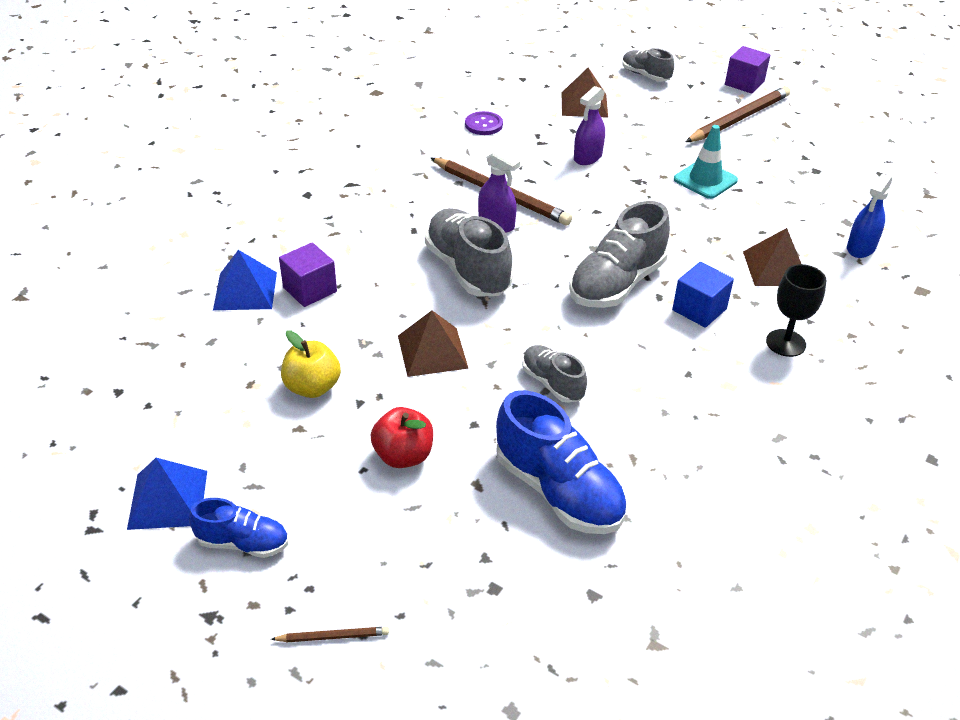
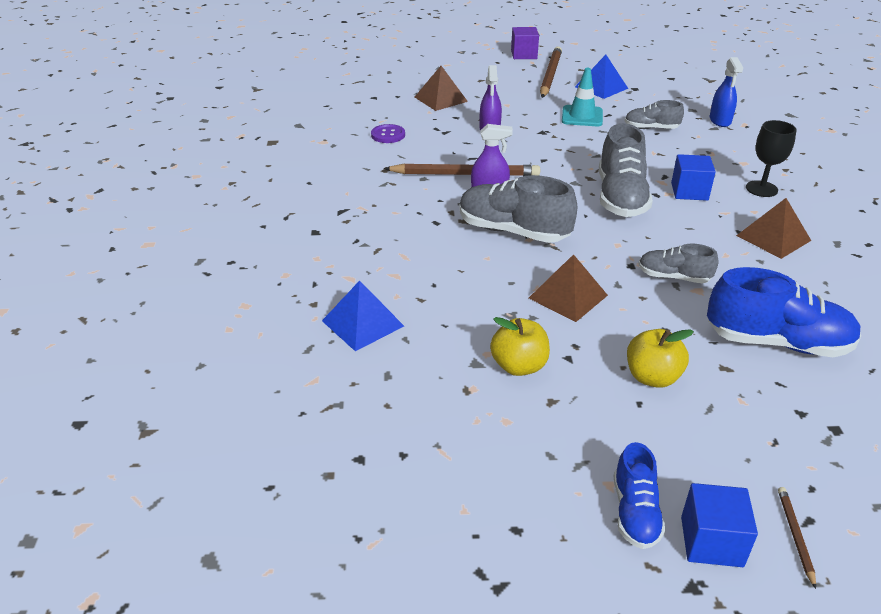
camera: 35 degrees left, 5 degrees down
blue pyramid [127,458,207,530] -> blue pyramid moved to [575,55,629,99]
blue shoe [189,498,288,558] -> blue shoe turned 120 degrees clockwise [614,442,666,549]
brown pencil [271,627,389,642] -> brown pencil turned 45 degrees counterclockwise [778,487,816,589]
purple cube [279,242,337,307] -> none
red apple [371,407,433,468] -> yellow apple [627,329,694,388]
grey shoe [622,48,674,81] -> grey shoe moved to [625,100,684,129]
brown pyramid [743,228,801,286] -> brown pyramid moved to [736,198,811,259]
none -> blue cube [681,483,758,567]

